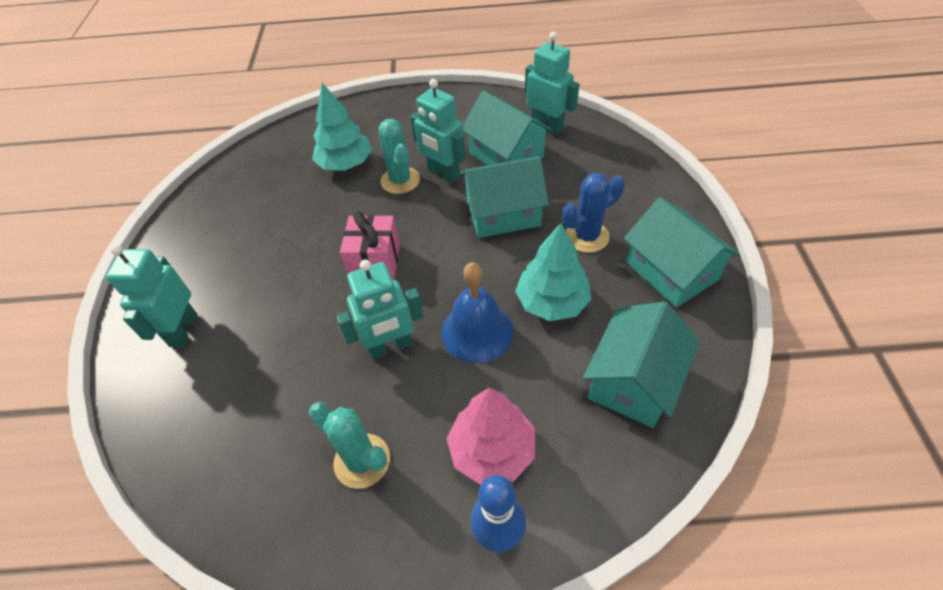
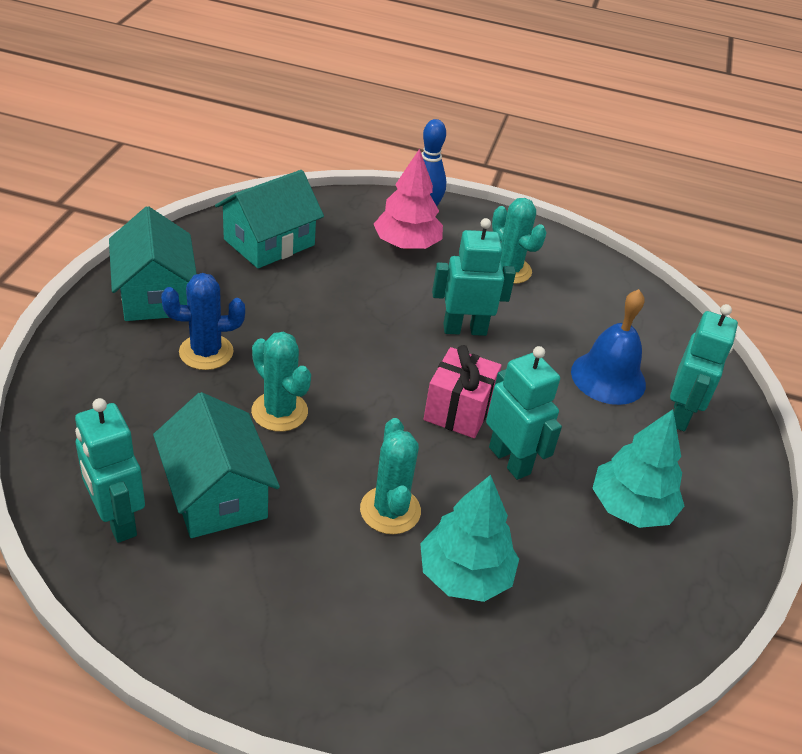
camera: 170 degrees left, 10 degrees down
turquoise robot [410,79,466,183] -> turquoise robot moved to [486,346,562,480]
blue bell [441,262,513,363] -> blue bell moved to [571,289,646,405]
turquoise house [460,156,549,238] -> turquoise cactus [251,332,311,432]
turquoise tree [515,223,591,321] -> turquoise tree moved to [592,409,684,528]

